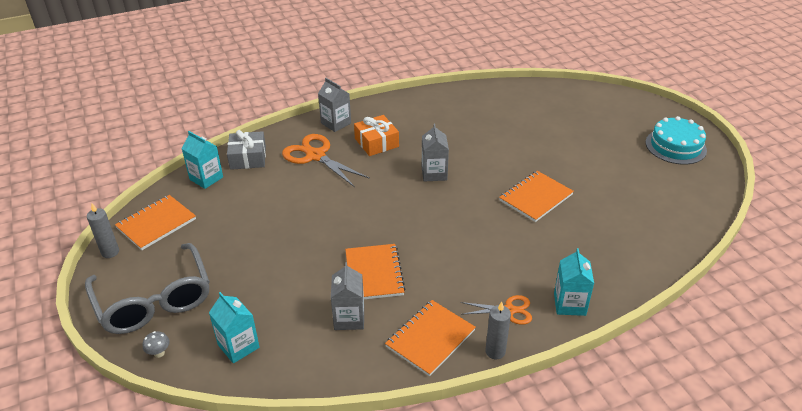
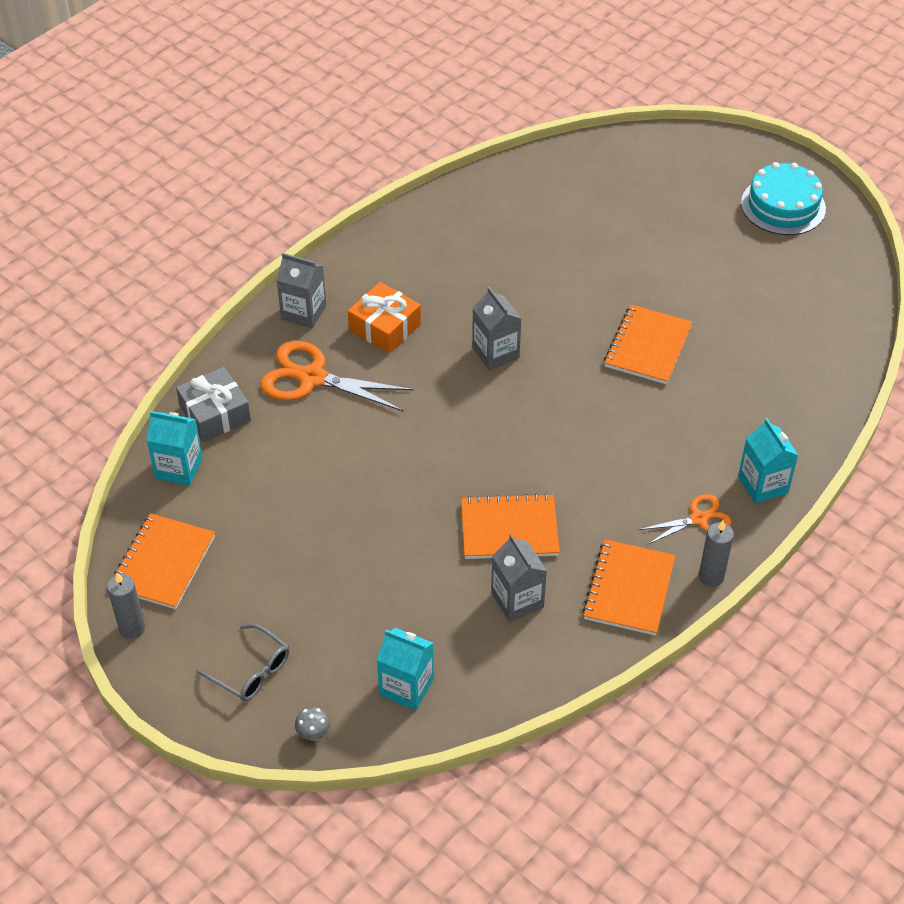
camera: 25 degrees left, 10 degrees up
grey glasses [85,243,210,334] -> grey glasses [196,624,289,701], size x0.49
orange notebook [345,244,405,299] -> orange notebook turned 60 degrees counterclockwise [461,493,560,559]

